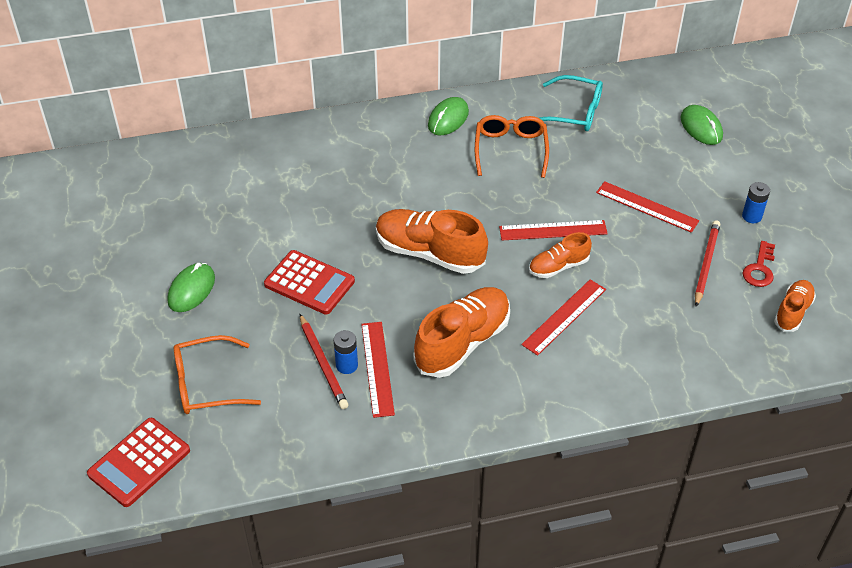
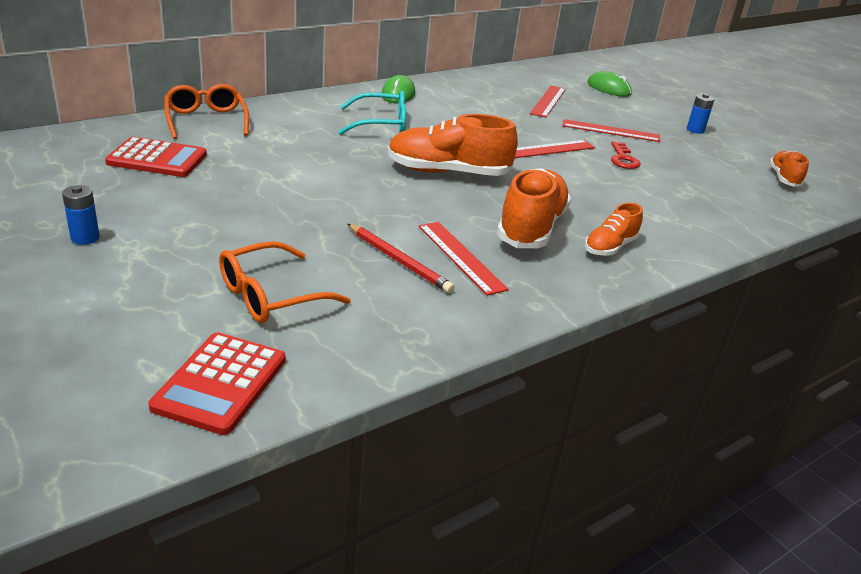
camera: 25 degrees left, 15 degrees down
green mouse [167,263,215,312] -> none
red calculator [264,250,355,315] -> red calculator moved to [105,137,207,177]
blue battery [334,330,358,374] -> blue battery moved to [62,185,100,245]
orange glasses [475,115,549,178] -> orange glasses moved to [164,84,249,139]
red ruler [521,279,606,356] -> red ruler moved to [530,86,566,118]
orange shoe [529,232,592,278] -> orange shoe moved to [585,203,643,256]
turquoise glasses [540,75,603,131] -> turquoise glasses moved to [338,91,406,135]
red pencil [695,220,720,307] -> none
red key [742,241,775,287] -> red key moved to [611,142,640,169]

